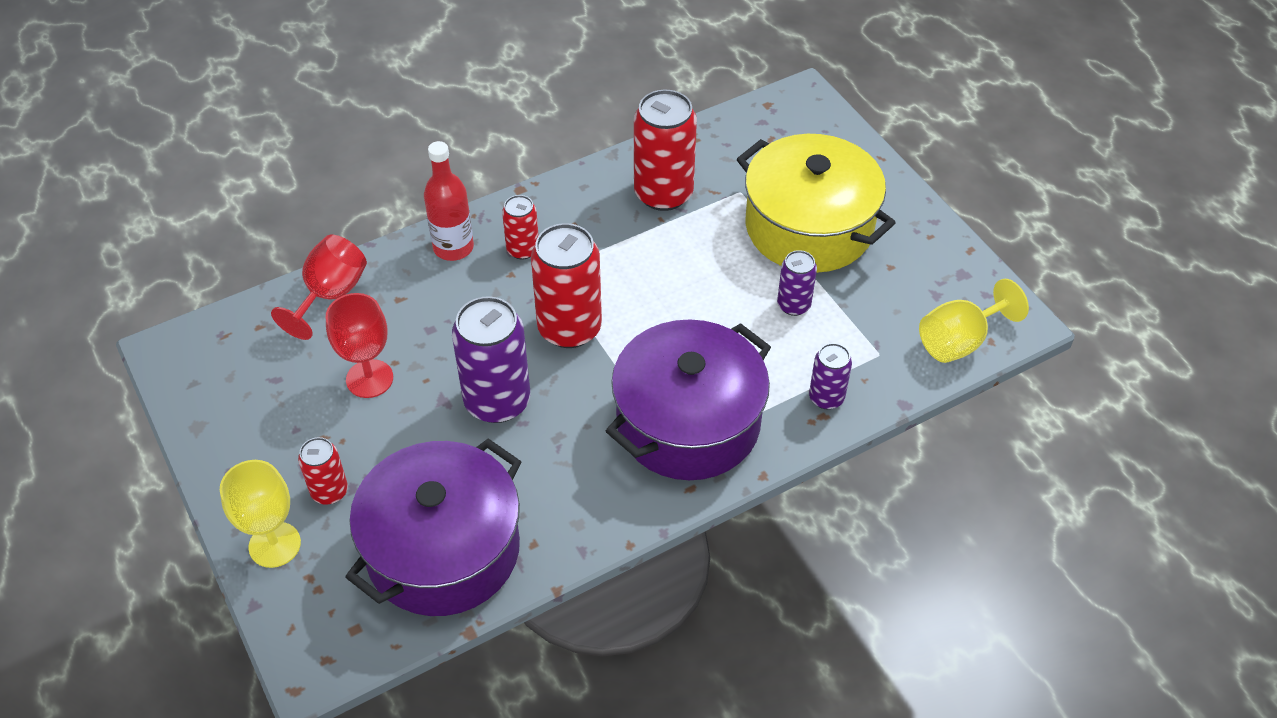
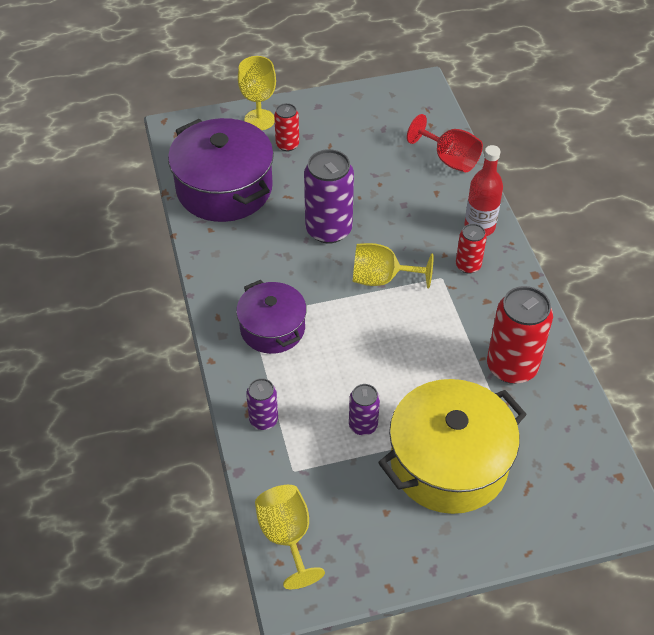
camera: 105 degrees right, 0 degrees up
red goblet [326,293,393,398] -> none
red can [531,223,602,348] -> yellow goblet [353,243,433,288]
purple pot [606,319,771,480] -> purple pot [236,280,307,354], size x0.61

